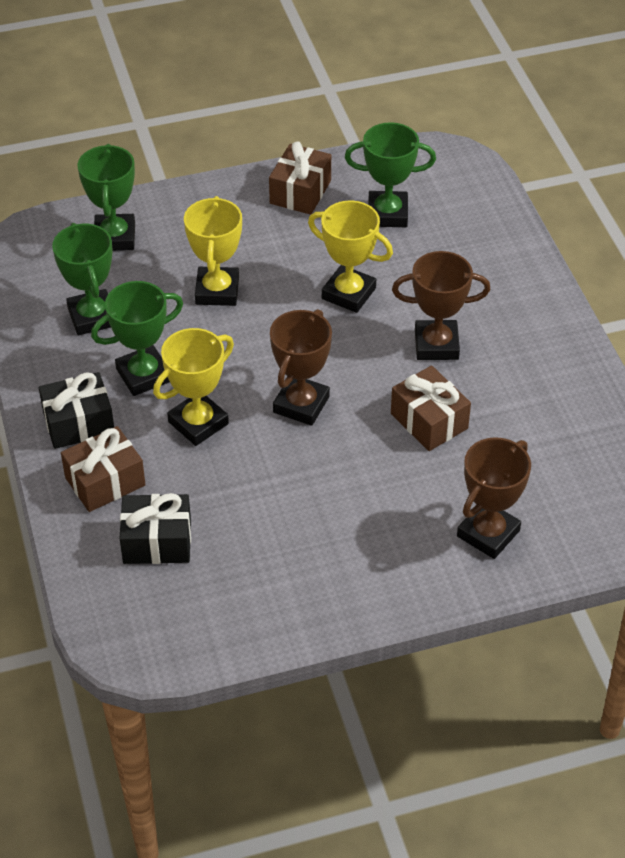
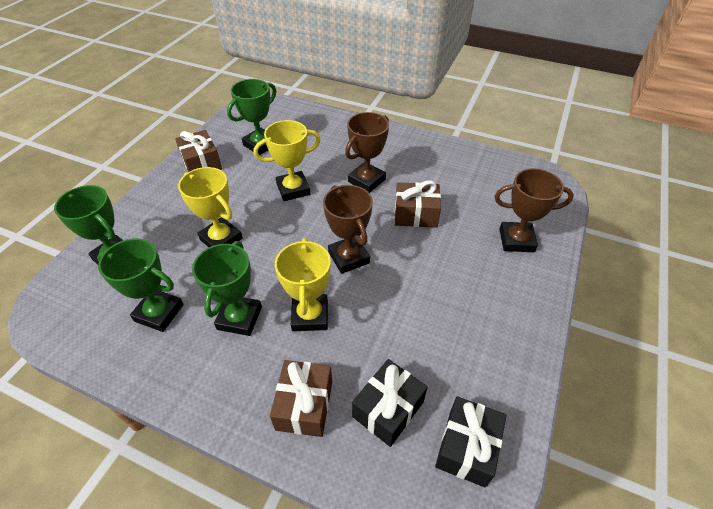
camera: 50 degrees left, 0 degrees up
black gift [39,372,114,449] -> black gift moved to [435,396,507,487]
brown trophy [457,437,531,559] -> brown trophy turned 75 degrees counterclockwise [494,168,574,252]

